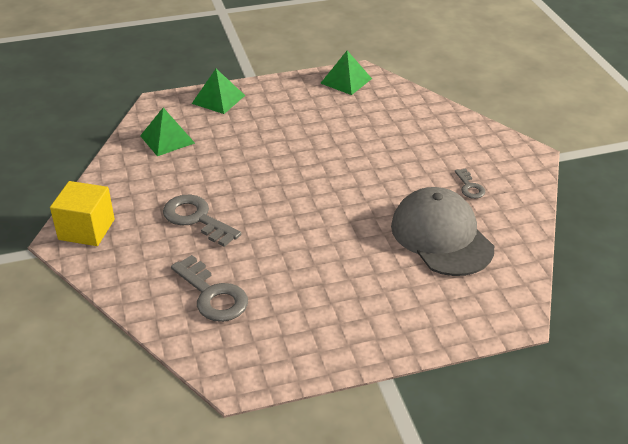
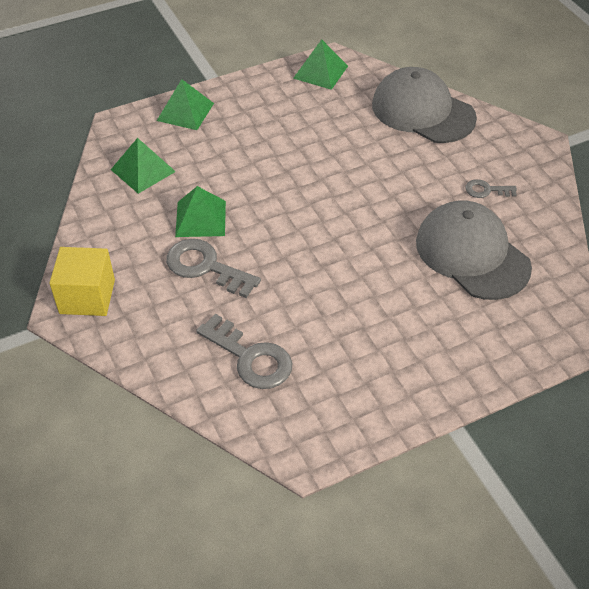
camera: 10 degrees left, 10 degrees up
grey key [455,168,485,199] -> grey key turned 120 degrees clockwise [465,179,517,198]
none -> green pyramid [175,186,226,237]
none -> grey cap [372,67,477,143]

